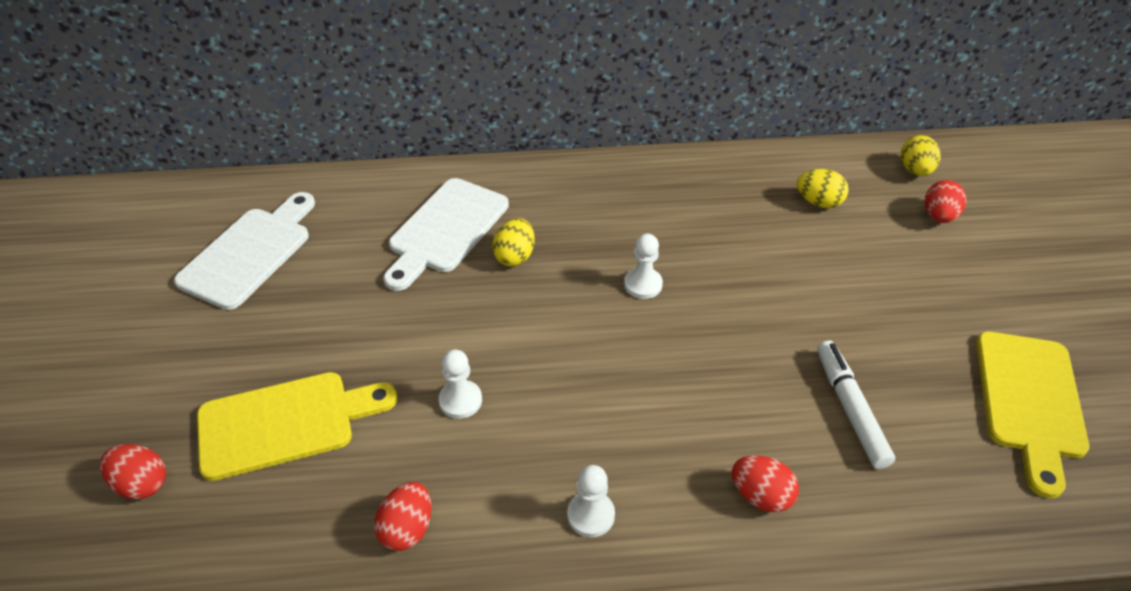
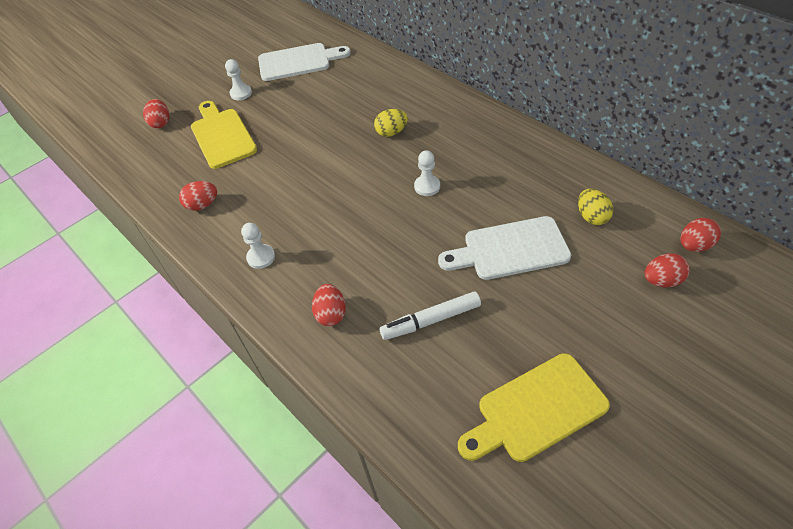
camera: 55 degrees right, 5 degrees up
yellow cutting board [197,372,397,481] -> yellow cutting board turned 150 degrees counterclockwise [191,101,257,169]
white cutting board [383,178,509,291] -> white cutting board moved to [438,216,571,280]
white pawn [439,349,482,419] -> white pawn moved to [225,59,252,100]
white marker [817,341,895,469] -> white marker turned 150 degrees counterclockwise [379,291,481,340]
yellow egg [901,135,940,176] -> red egg [680,218,721,252]

